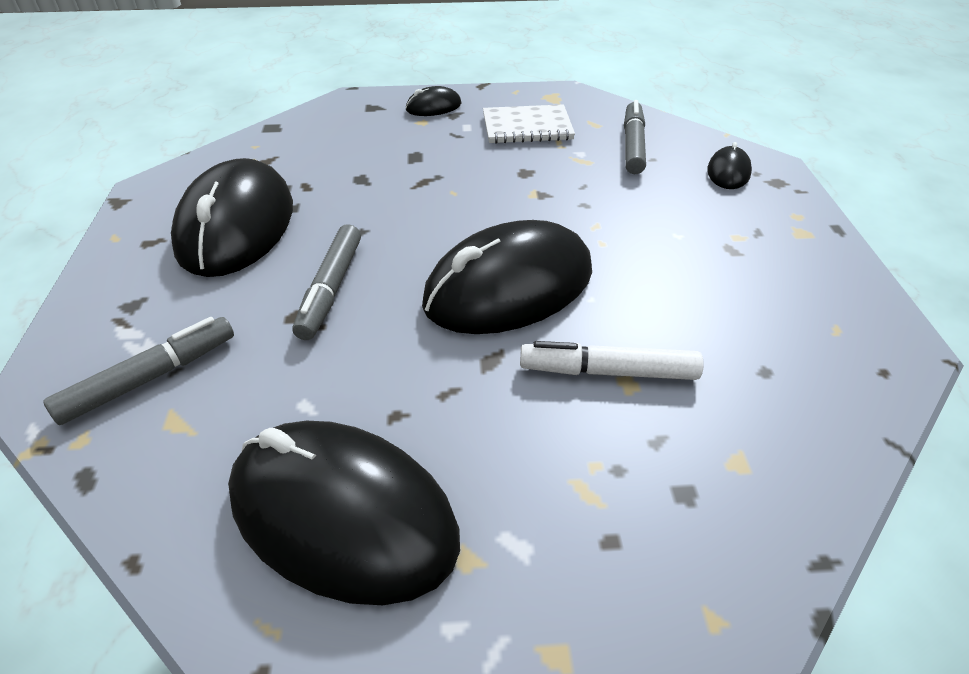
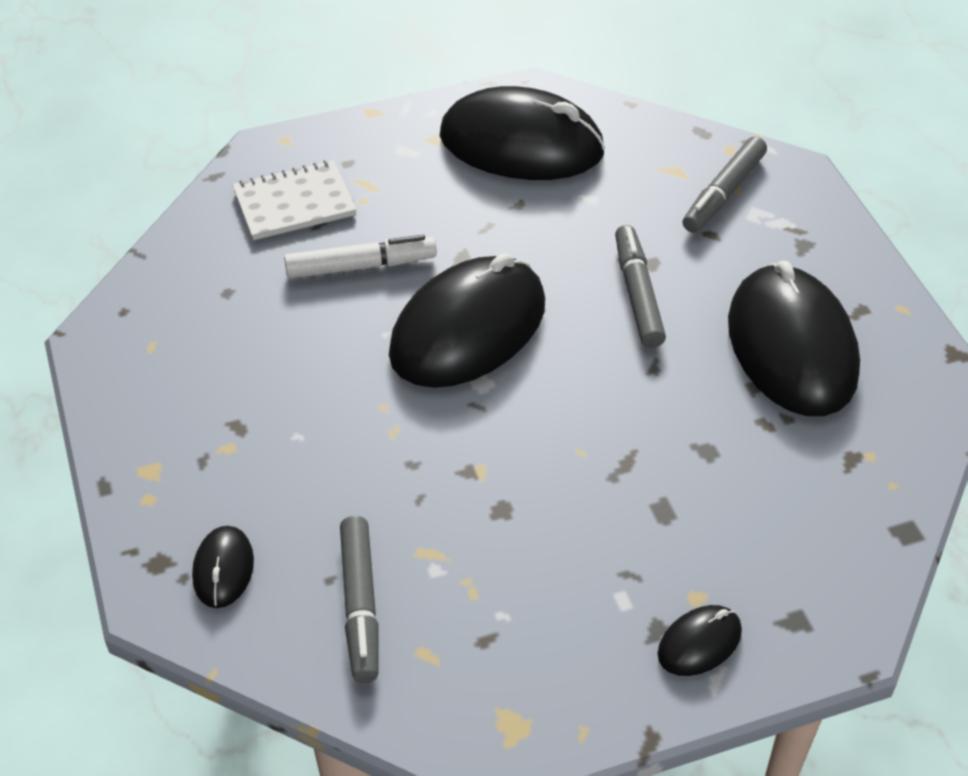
camera: 165 degrees right, 5 degrees up
white notebook [483,104,575,144] -> white notebook moved to [232,160,356,240]

